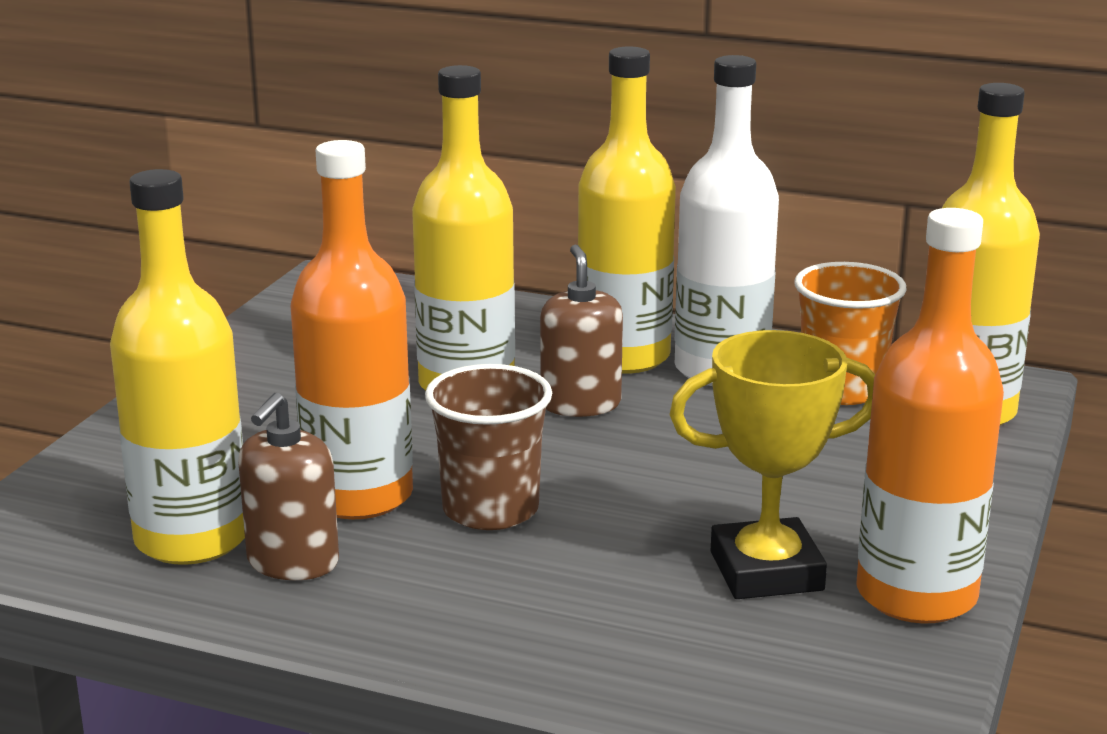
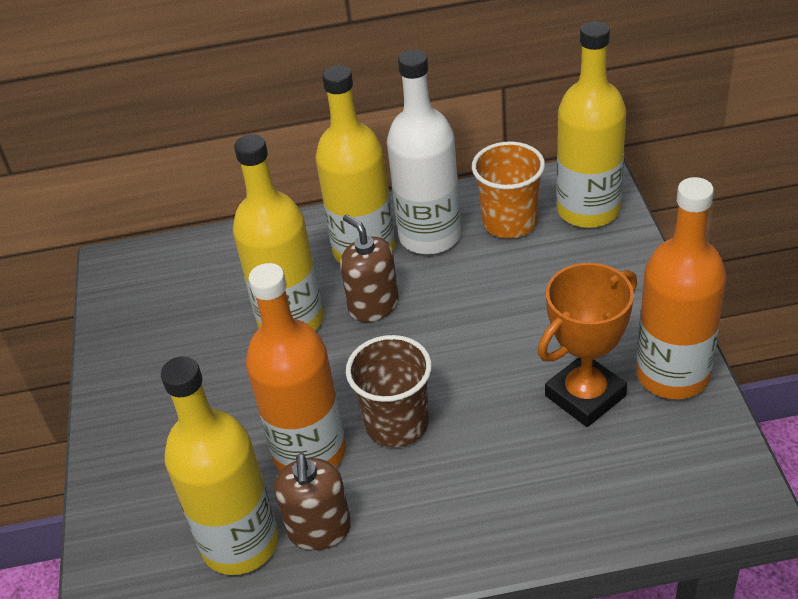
camera: 25 degrees left, 20 degrees up
yellow trophy [669,330,875,599] -> orange trophy [538,263,637,427]

